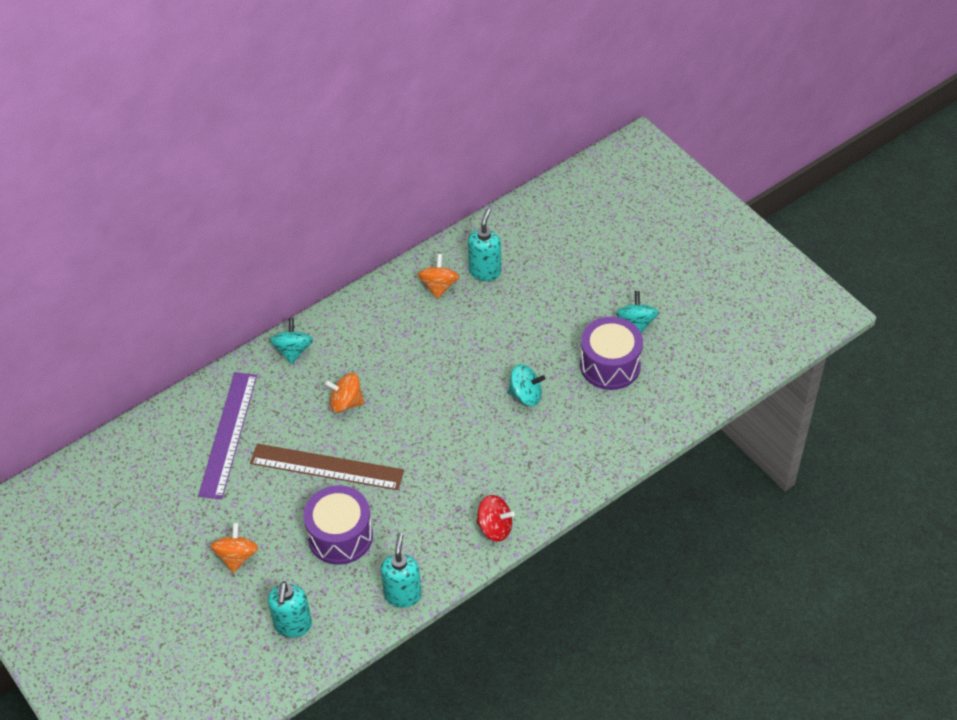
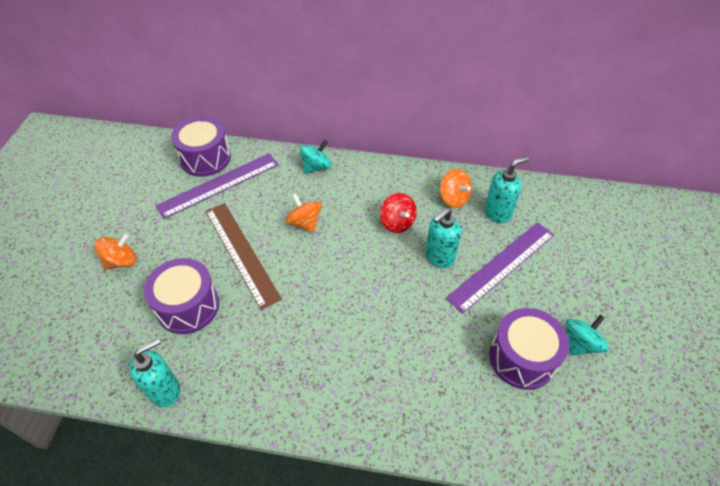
camera: 45 degrees right, 0 degrees up
turquoise soap dispenser [268,581,312,638] -> turquoise soap dispenser moved to [425,208,461,268]
orange spinning top [418,254,460,299] -> orange spinning top turned 90 degrees clockwise [440,169,472,208]
red spinning top [476,495,515,542] -> red spinning top moved to [380,193,417,233]
turquoise spinning top [508,364,545,406] -> none
none -> purple drum [171,116,231,177]
none -> purple ruler [446,222,554,314]

